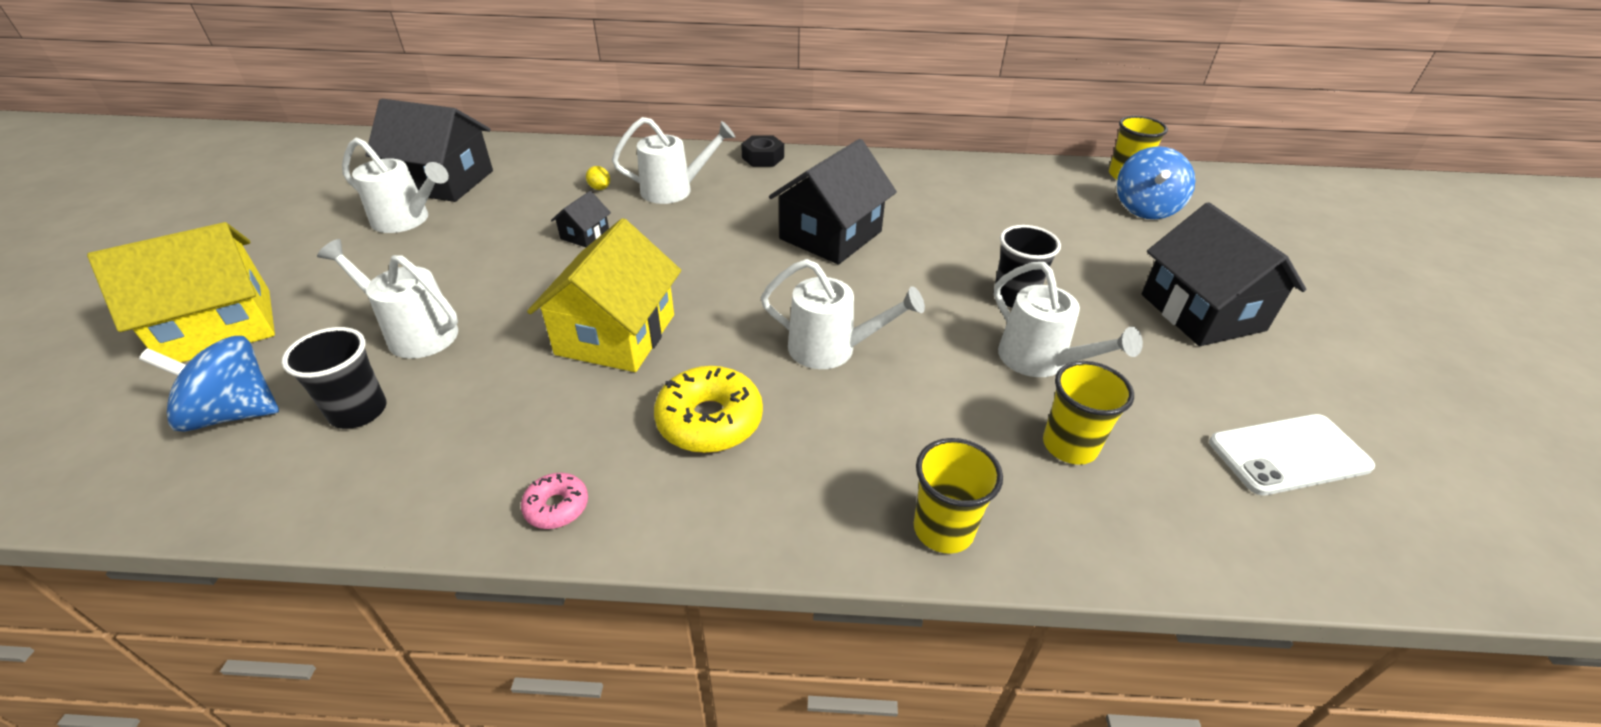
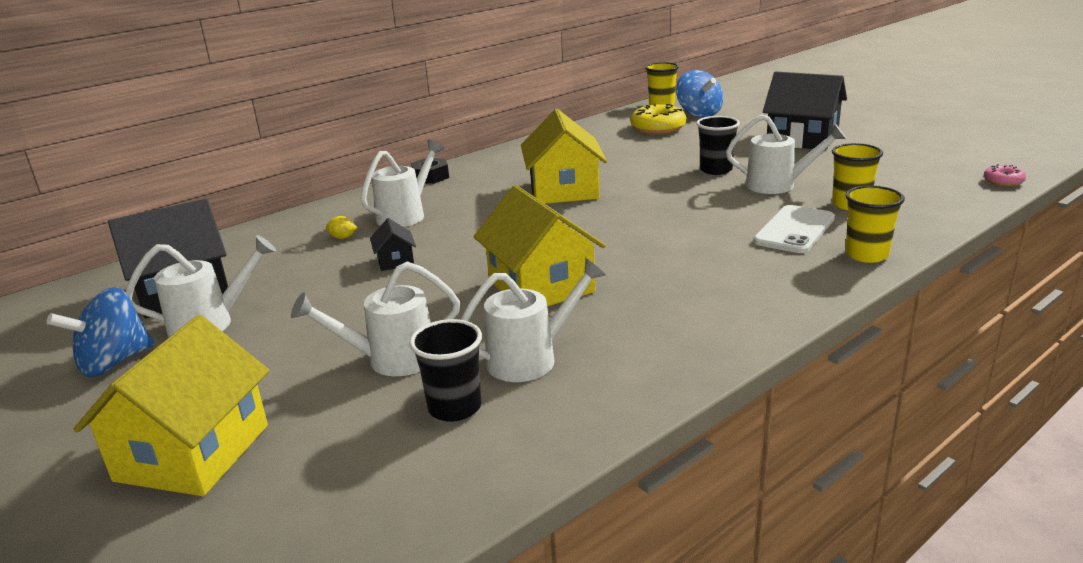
camera: 40 degrees left, 15 degrees down
blue spinning top [139,336,279,432] -> blue spinning top moved to [47,287,155,377]
pink donut [521,473,588,529] -> pink donut moved to [984,164,1026,186]
yellow donut [654,366,763,453] -> yellow donut moved to [630,104,686,134]
white watering can [761,259,925,369] -> white watering can moved to [460,258,606,382]
black house [769,139,897,264] -> yellow house [521,109,607,204]
white phone [1209,414,1375,496] -> white phone moved to [753,205,835,253]

